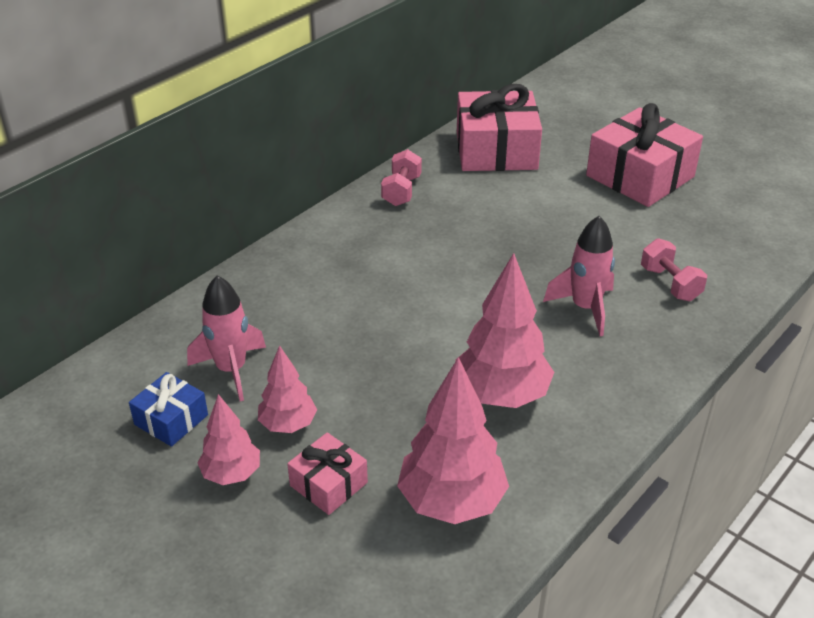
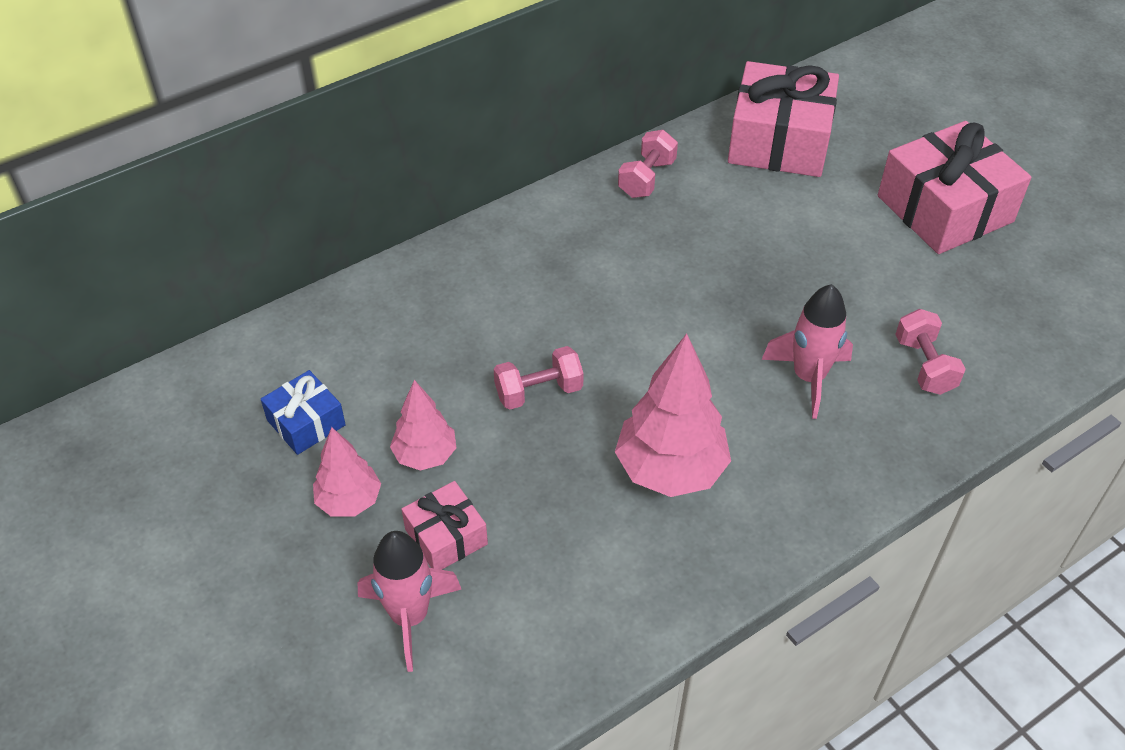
camera: 15 degrees right, 10 degrees up
pink rocket [187,276,266,401] -> pink rocket moved to [358,531,462,672]
pink tree [397,357,509,524] -> none
none -> pink dumbbell [494,346,584,410]

